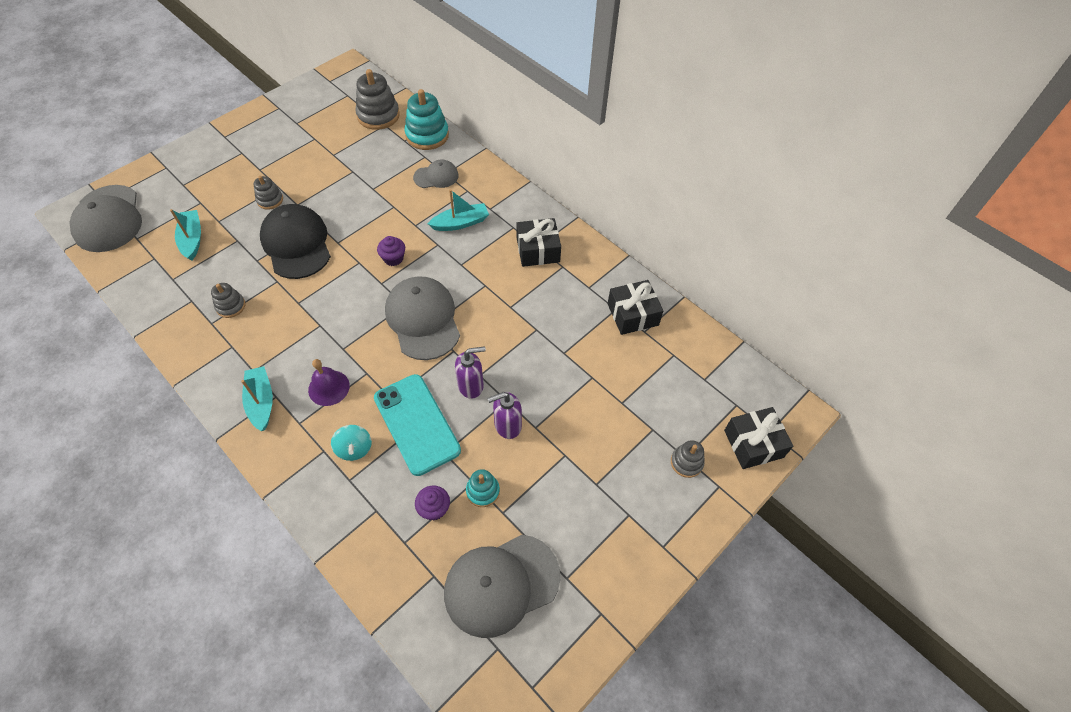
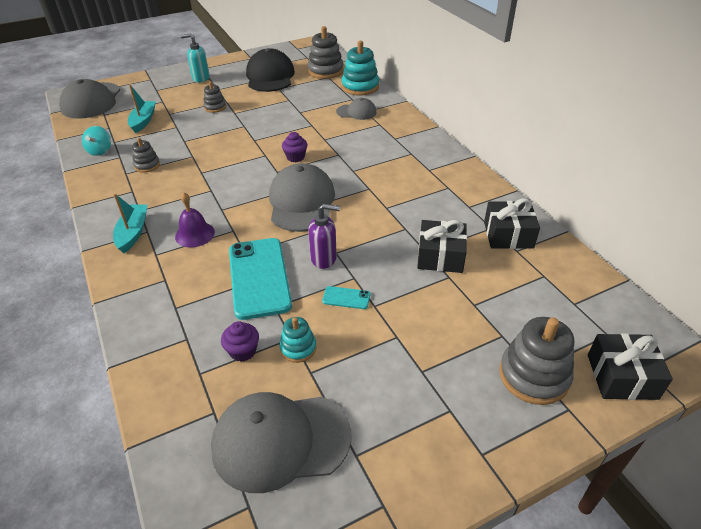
camera: 20 degrees right, 15 degrees down
black cap [260,204,331,279] -> black cap moved to [246,48,295,92]
turquoise spinning top [331,425,372,461] -> turquoise spinning top moved to [82,126,111,156]
turquoise boat [428,189,489,231] -> none
purple soap dispenser [487,392,522,439] -> turquoise phone [322,286,370,309]
black gift [516,218,561,267] -> black gift moved to [417,220,467,273]
grey stacking toy [671,440,705,478] -> grey stacking toy [499,317,574,405], size x1.79
none -> turquoise soap dispenser [180,34,210,82]

